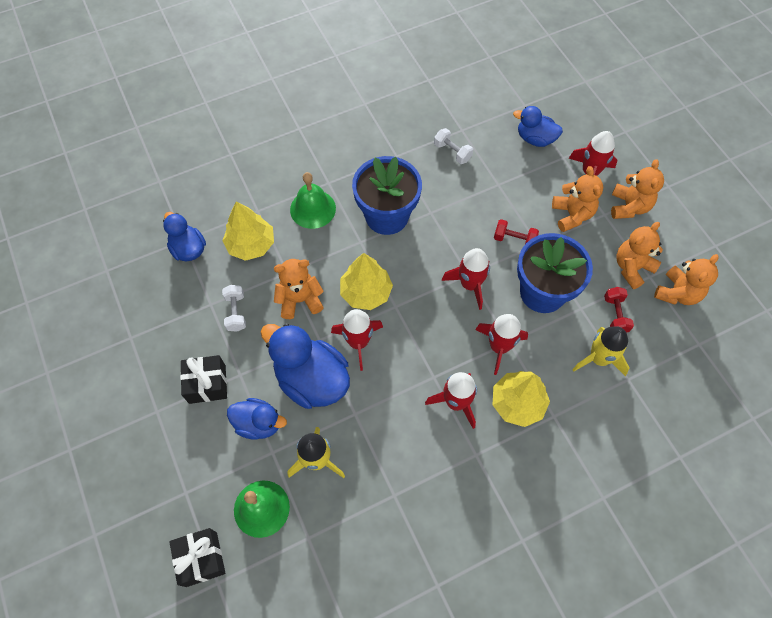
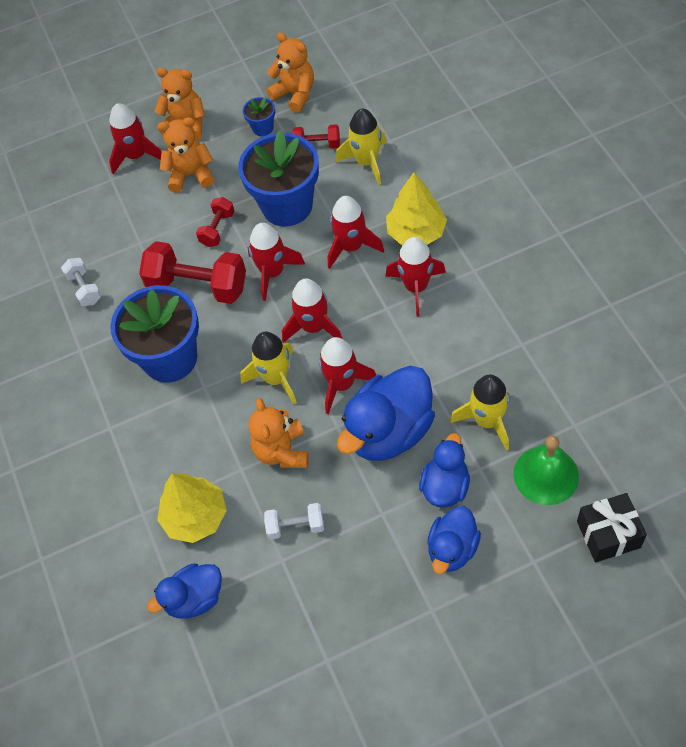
camera: 80 degrees left, 5 degrees down
black gift [180,355,227,404] -> none
green bell [290,172,336,229] -> none
yellow tree [340,253,393,310] -> yellow rocket [240,332,297,404]
white dumbbell [434,128,473,164] -> white dumbbell turned 75 degrees counterclockwise [61,258,101,306]
blue duck [513,106,563,147] -> blue duck moved to [427,506,481,574]
orange teddy bear [616,222,663,289] -> blue flower pot [243,97,275,136]
none -> red dumbbell [139,241,246,304]
none -> red rocket [282,279,342,343]

